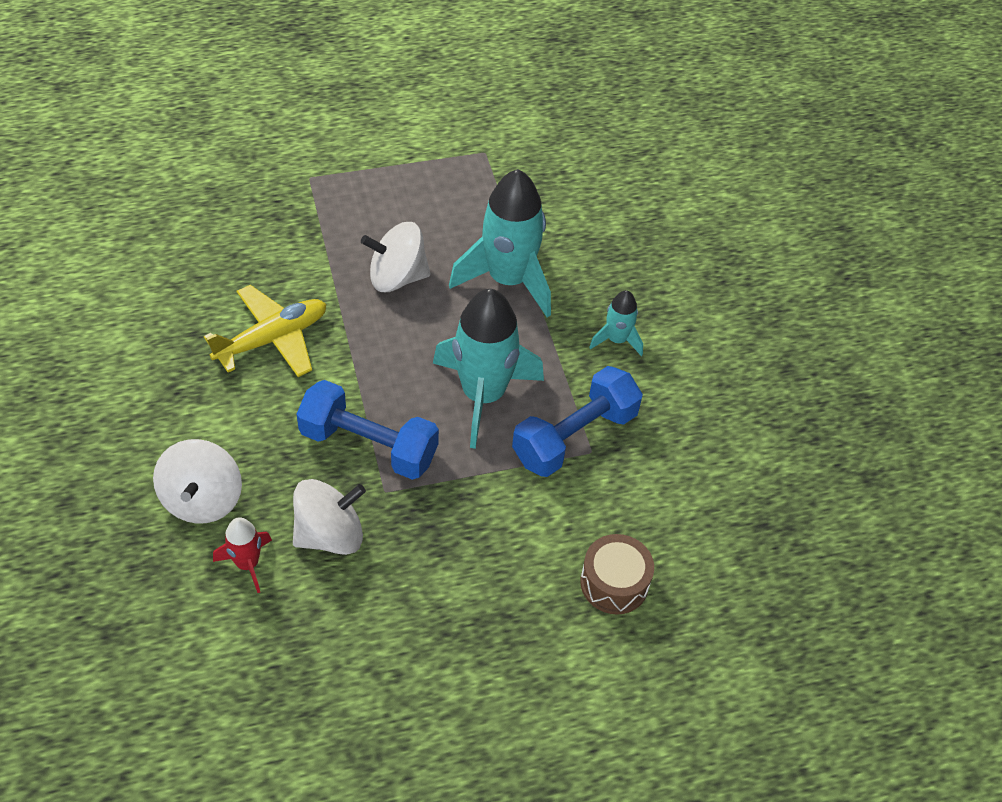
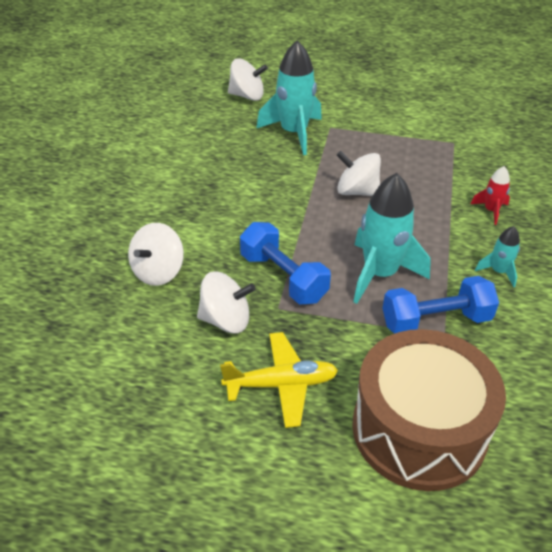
camera: 30 degrees right, 10 degrees down
yellow plane [204,285,326,377] -> yellow plane moved to [220,332,338,428]
red rocket [213,517,272,593] -> red rocket moved to [471,166,510,225]
turquoise rocket [449,169,551,318] -> turquoise rocket moved to [257,40,322,155]
brown drum [580,534,654,614] -> brown drum [352,329,506,491], size x2.29
none -> white spinning top [228,59,268,101]

